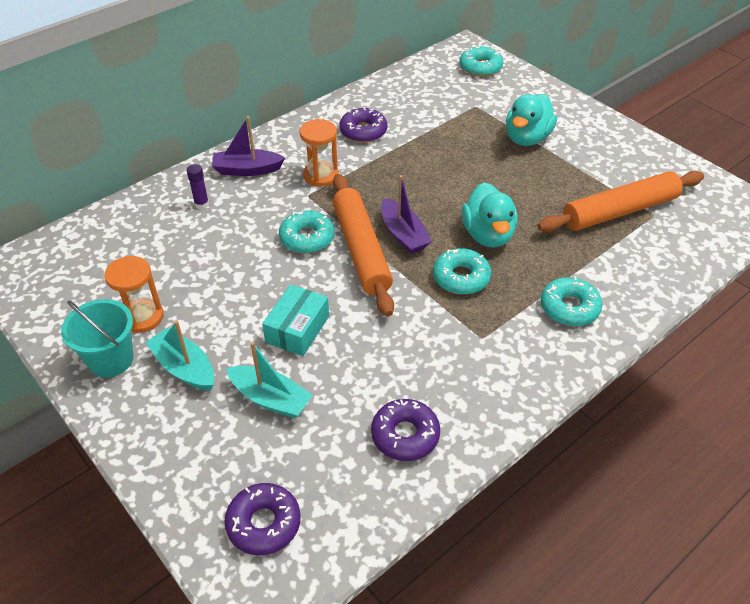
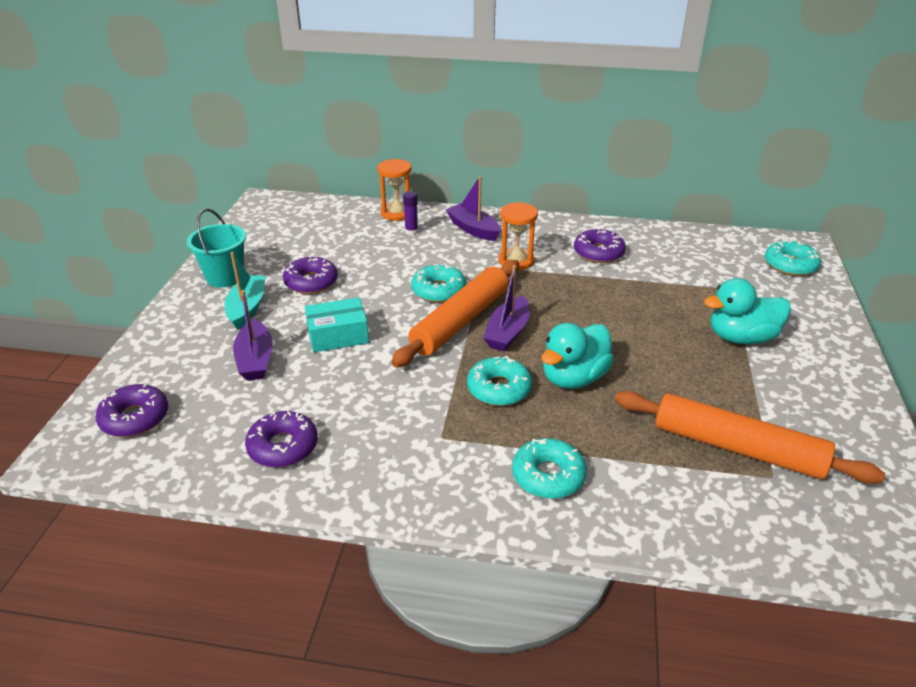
camera: 50 degrees right, 10 degrees down
orange hourglass [105,256,164,333] -> orange hourglass moved to [378,159,412,221]
turquoise boat [226,342,313,418] -> purple boat [233,290,273,381]
none -> purple donut [283,255,338,294]

